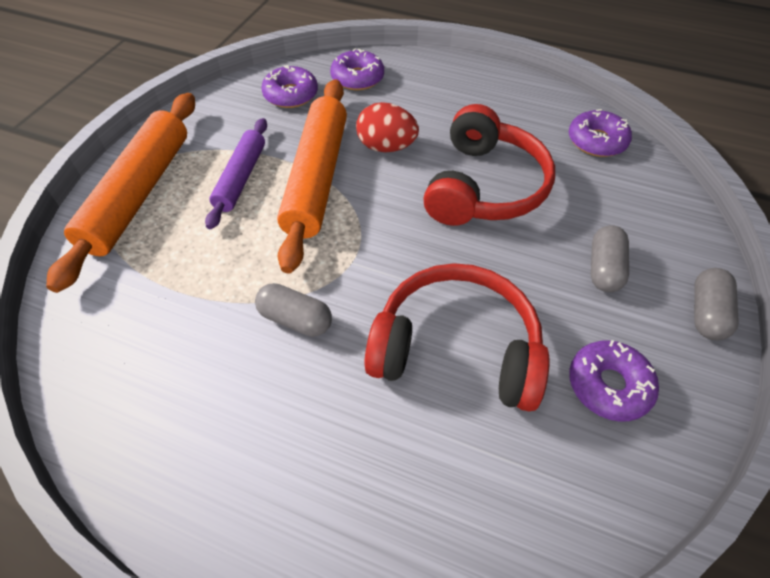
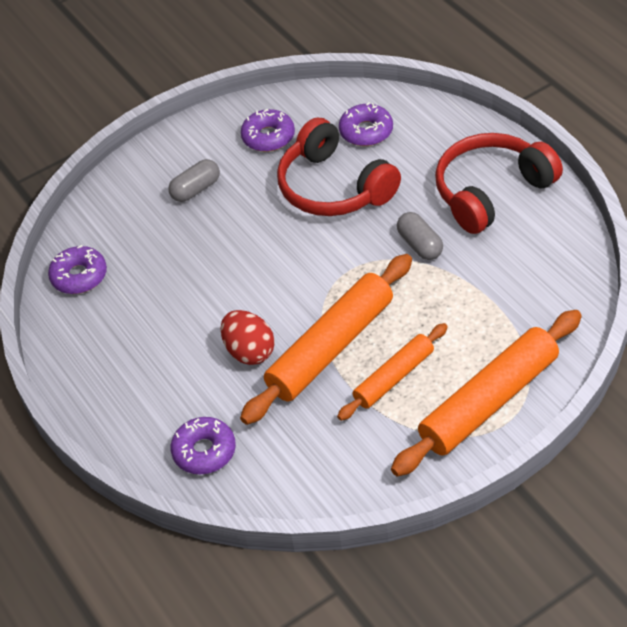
camera: 140 degrees left, 5 degrees down
purple rolling pin [205,118,267,229] -> orange rolling pin [337,323,448,421]
purple donut [261,65,318,108] -> purple donut moved to [339,102,393,146]
red headphones [423,104,555,226] -> red headphones moved to [435,133,563,234]
grey capsule [694,268,739,340] -> none

